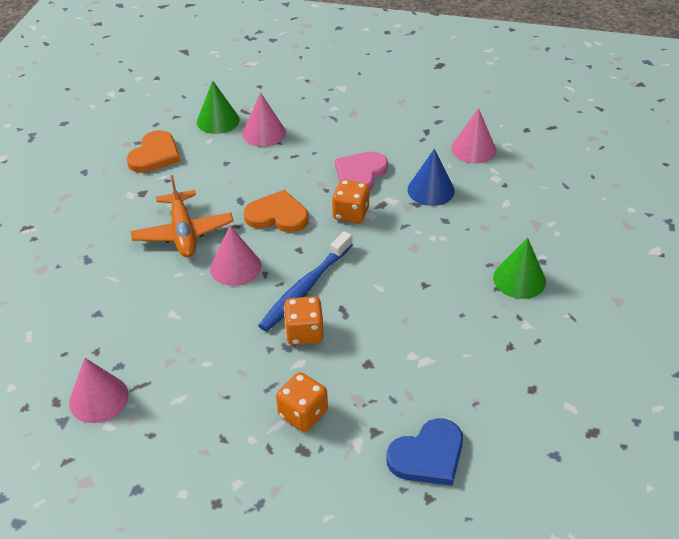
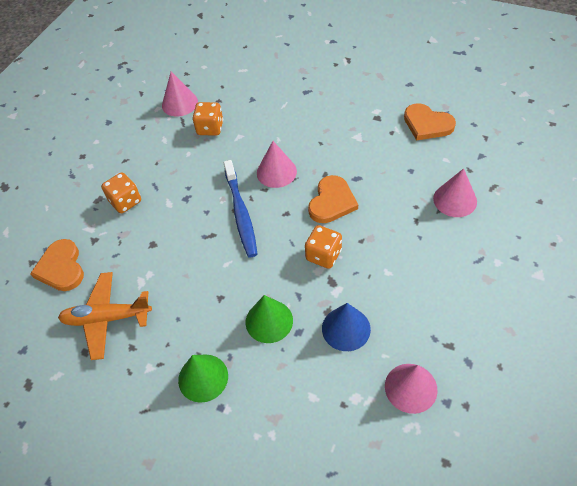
camera: 105 degrees right, 10 degrees up
orange plane [131,175,234,257] -> orange plane moved to [58,272,152,360]
green cone [197,80,240,134] -> green cone moved to [245,295,293,343]
blue toothbrush [258,231,352,332] -> blue toothbrush turned 150 degrees counterclockwise [224,160,257,257]
orange dice [284,296,323,345] -> orange dice moved to [192,102,223,136]
pink heart [335,152,388,191] -> none
blue heart [387,418,463,486] -> orange heart [30,239,84,291]

